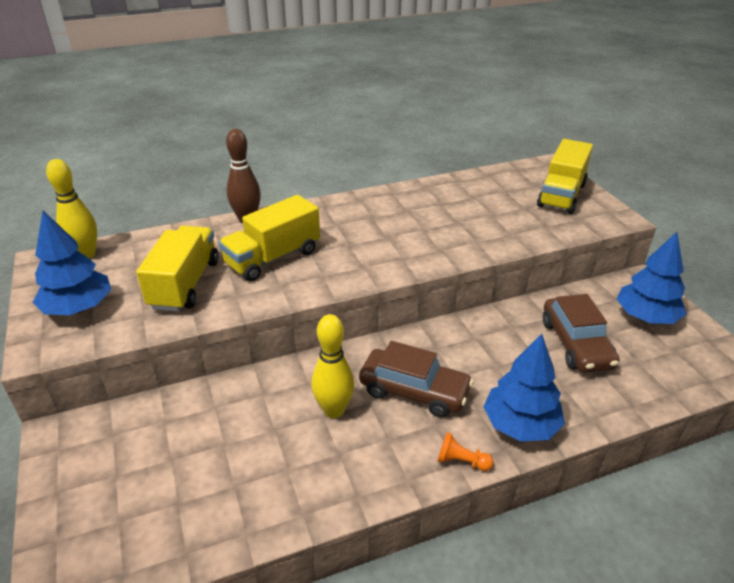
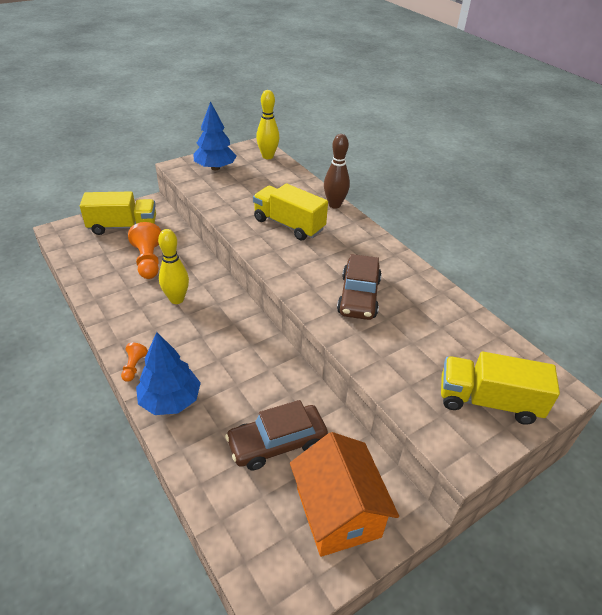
camera: 75 degrees right, 5 degrees up
yellow truck [136,226,219,312] -> yellow truck moved to [80,192,156,235]
brown car [359,341,473,418] -> brown car moved to [337,254,382,320]
blue tree [617,232,687,324] -> orange house [290,432,399,557]
none -> orange pawn [128,222,161,279]

